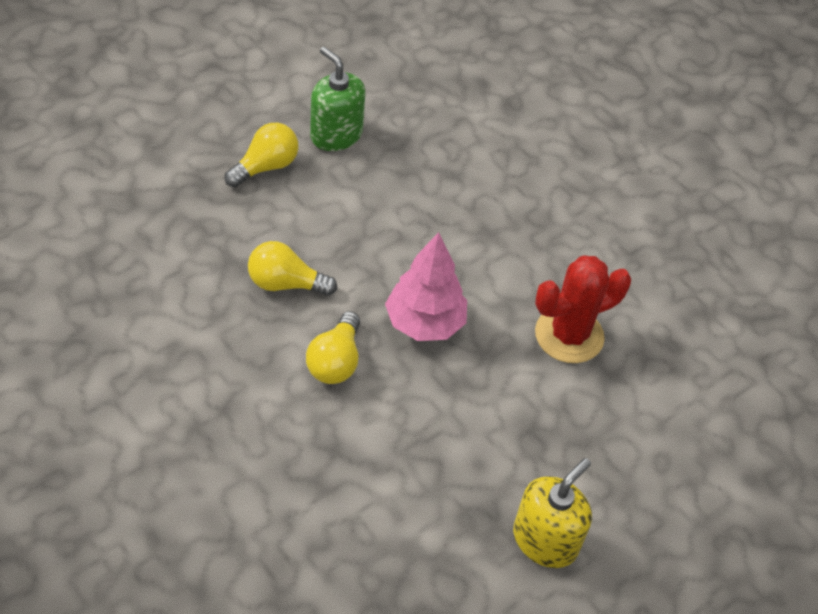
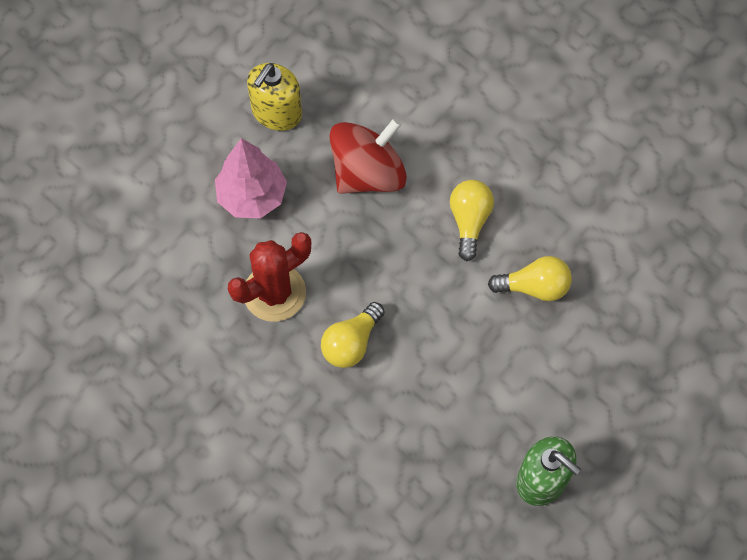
camera: 175 degrees right, 15 degrees up
yellow light bulb [225,123,298,187] -> yellow light bulb moved to [321,302,385,368]
pink tree [385,232,467,341] -> pink tree moved to [215,138,287,218]
none -> red spinning top [329,118,407,194]

